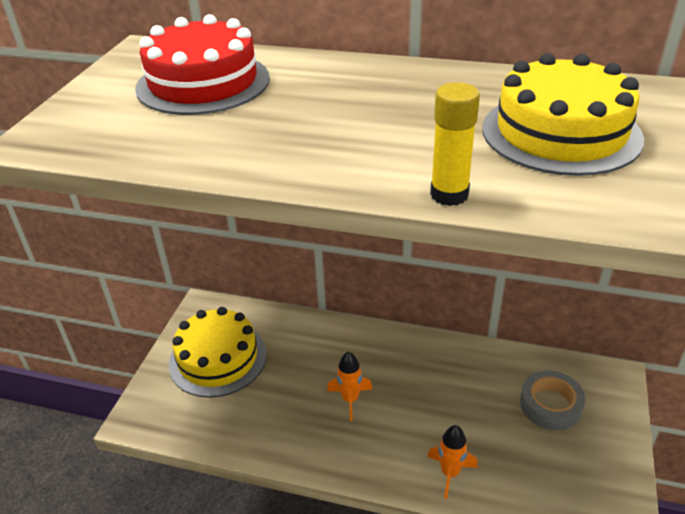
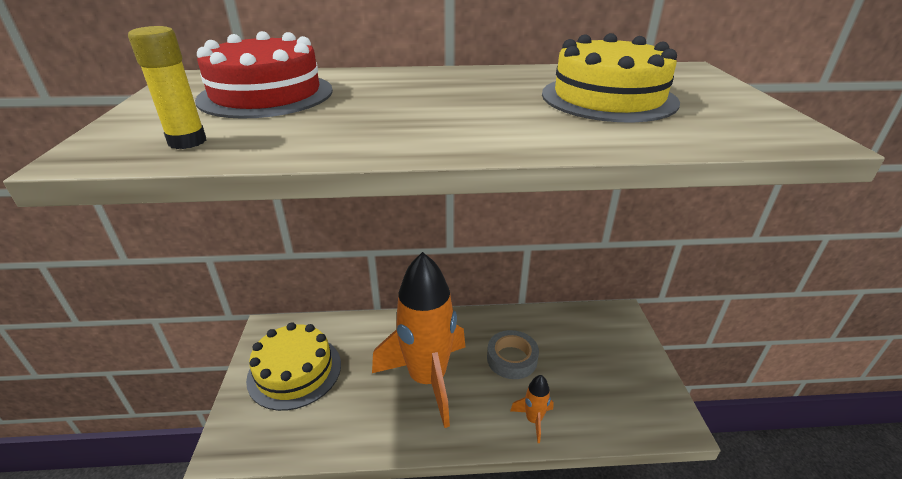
camera: 20 degrees left, 5 degrees down
orange rocket [327,352,372,421] -> orange rocket [372,252,466,428], size x2.49
yellow glue stick [430,82,480,206] -> yellow glue stick moved to [128,26,207,149]
grey tape [520,370,585,430] -> grey tape moved to [487,330,539,379]

